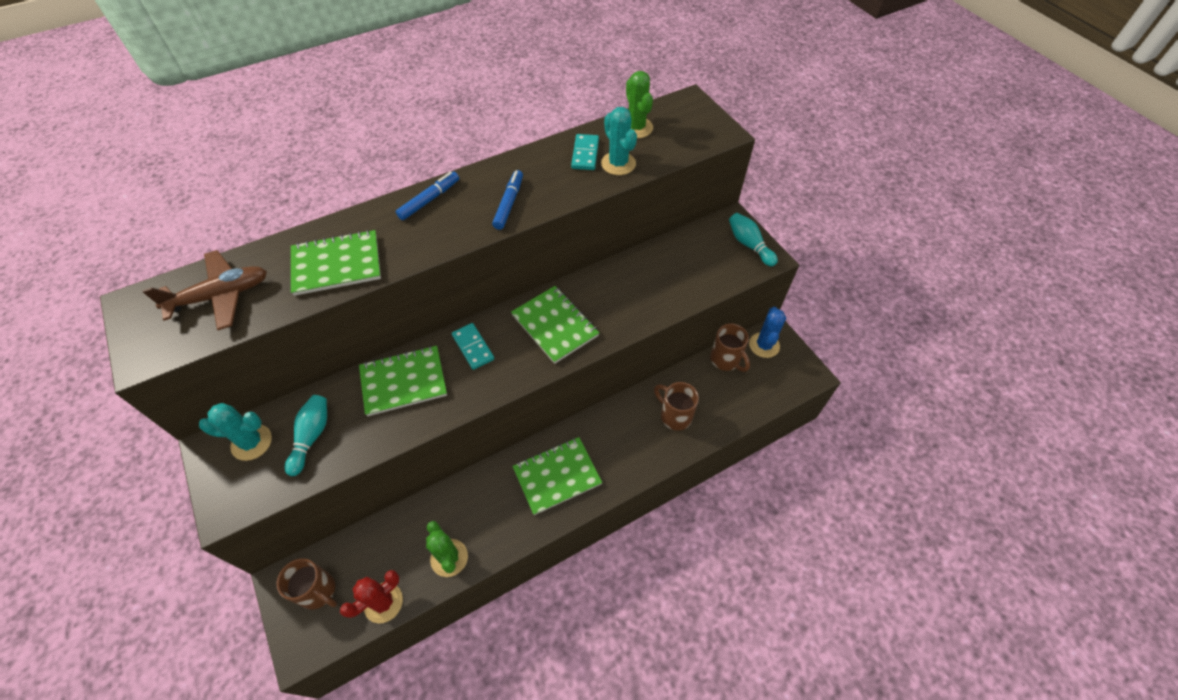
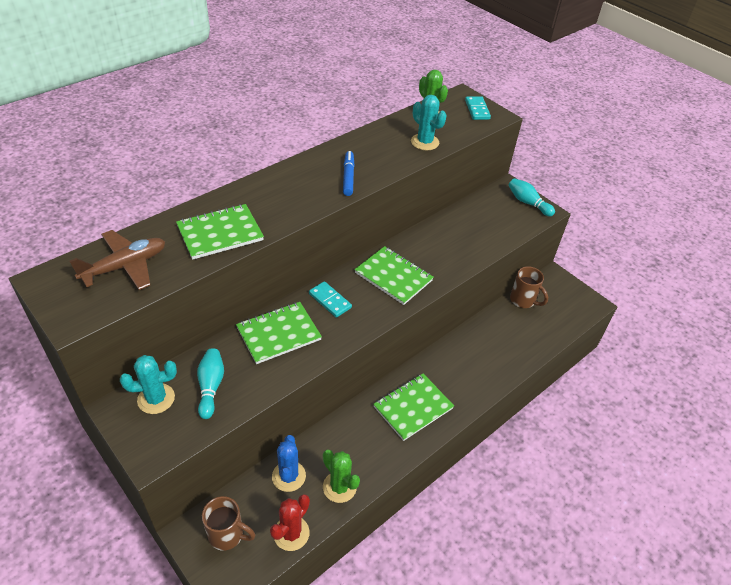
camera: 15 degrees left, 10 degrees down
blue marker [396,171,459,220] -> none
turquoise domino [571,134,599,170] -> turquoise domino moved to [465,97,491,120]
brown mug [654,382,699,431] -> none
blue cactus [749,307,786,358] -> blue cactus moved to [272,435,306,492]

